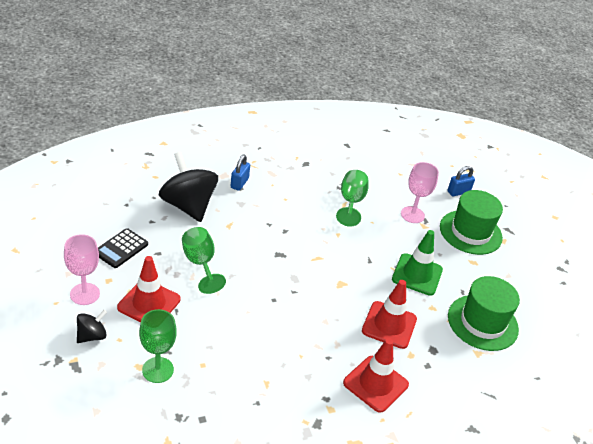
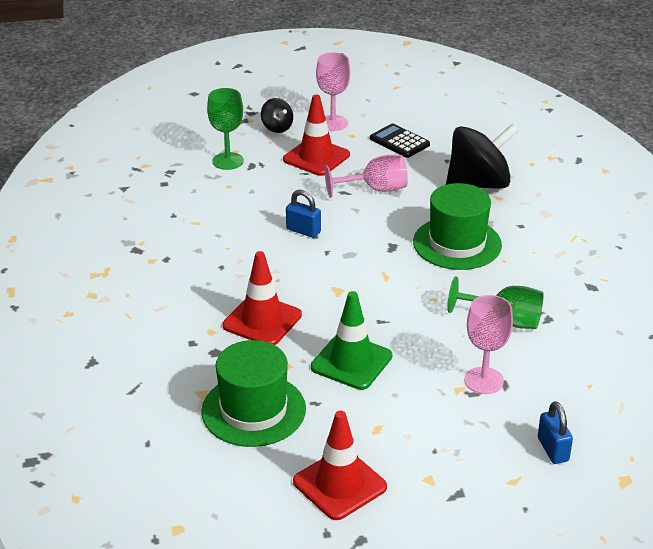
camera: 105 degrees right, 5 degrees down
green goblet [182,227,226,294] -> pink goblet [325,155,408,198]
blue padlock [231,155,250,191] -> blue padlock moved to [286,190,321,238]
red traffic cone [343,338,409,413] -> red traffic cone moved to [293,411,387,520]
green hat [440,190,503,255] -> green hat moved to [413,183,502,270]

